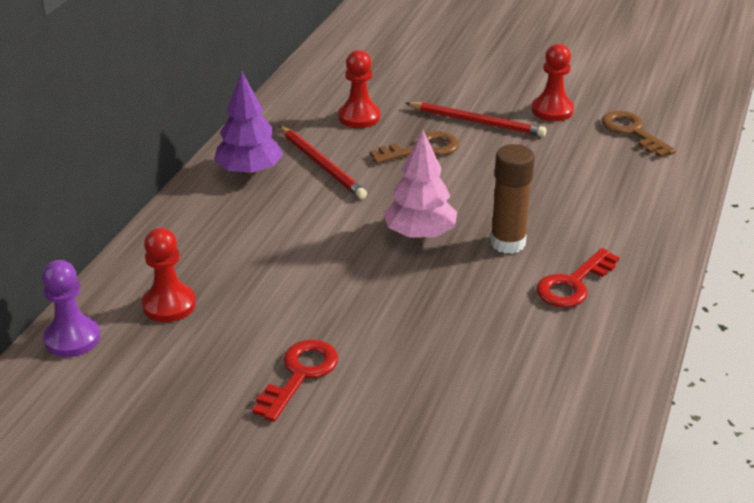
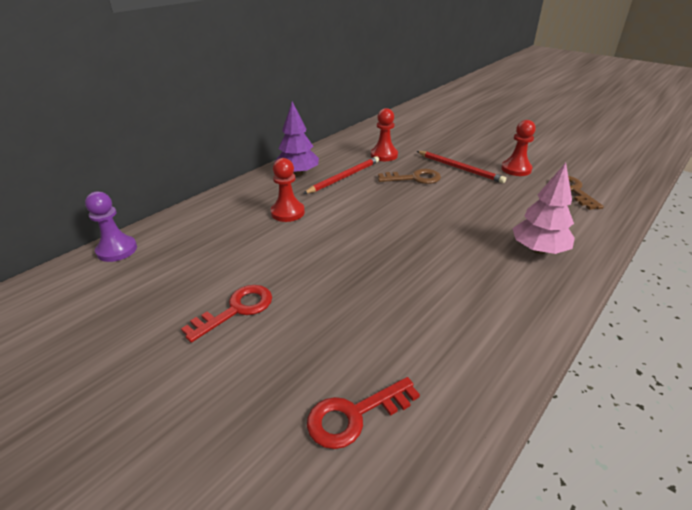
camera: 20 degrees right, 0 degrees up
red pawn [142,228,196,322] -> red pawn moved to [271,158,305,222]
red pencil [279,126,367,199] -> red pencil turned 120 degrees counterclockwise [303,156,379,194]
pink tree [383,130,457,239] -> pink tree moved to [512,163,575,254]
brown glue stick [490,144,535,254] -> none
red key [536,248,619,308] -> red key moved to [307,377,420,449]

